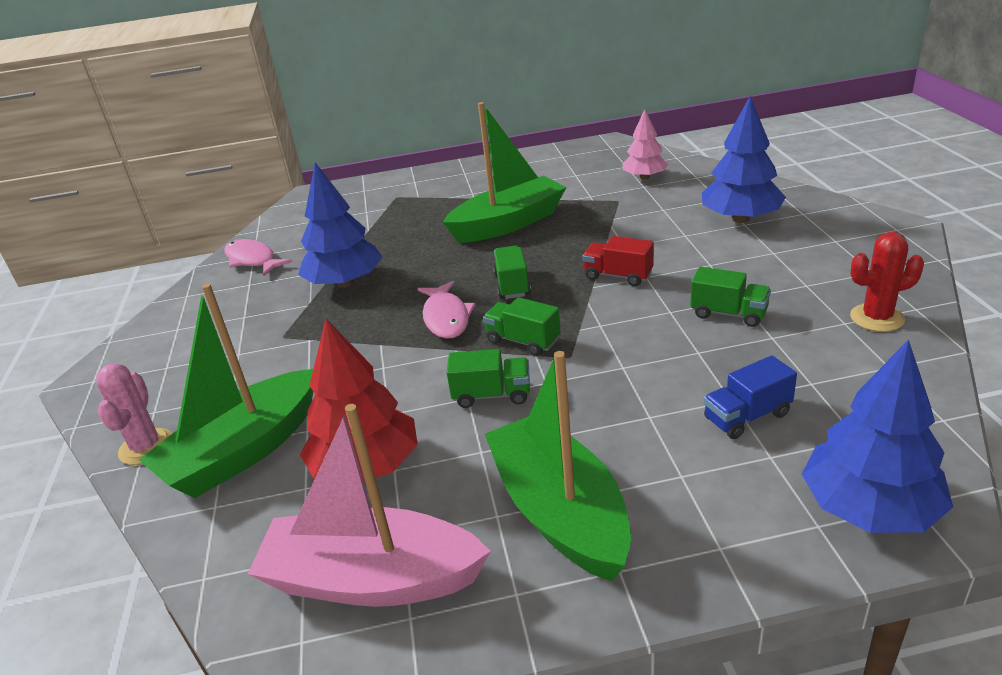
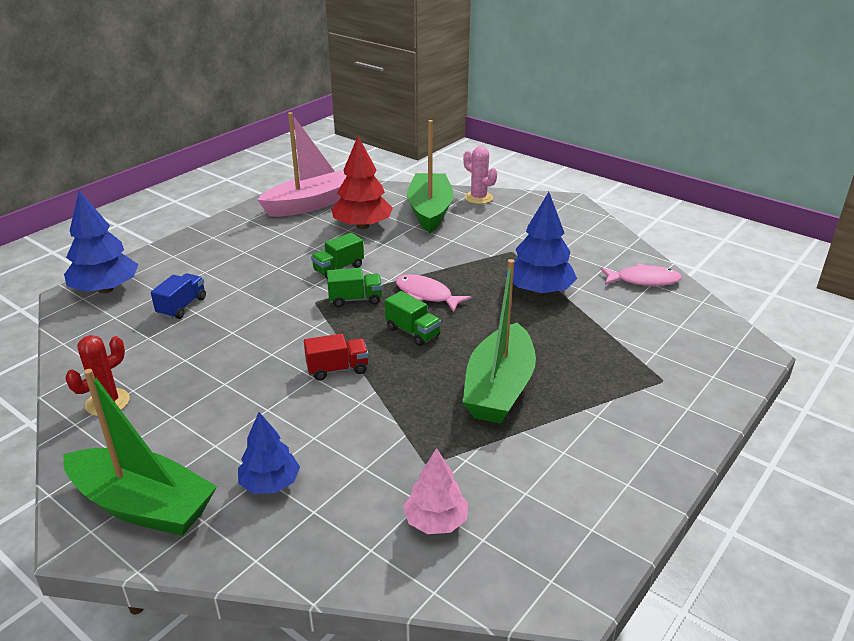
camera: 135 degrees right, 0 degrees up
green boat [485,351,631,581] -> green boat moved to [63,369,217,536]
green truck [690,267,771,327] -> none
blue tree [702,96,786,223] -> blue tree [238,412,300,494], size x0.64

